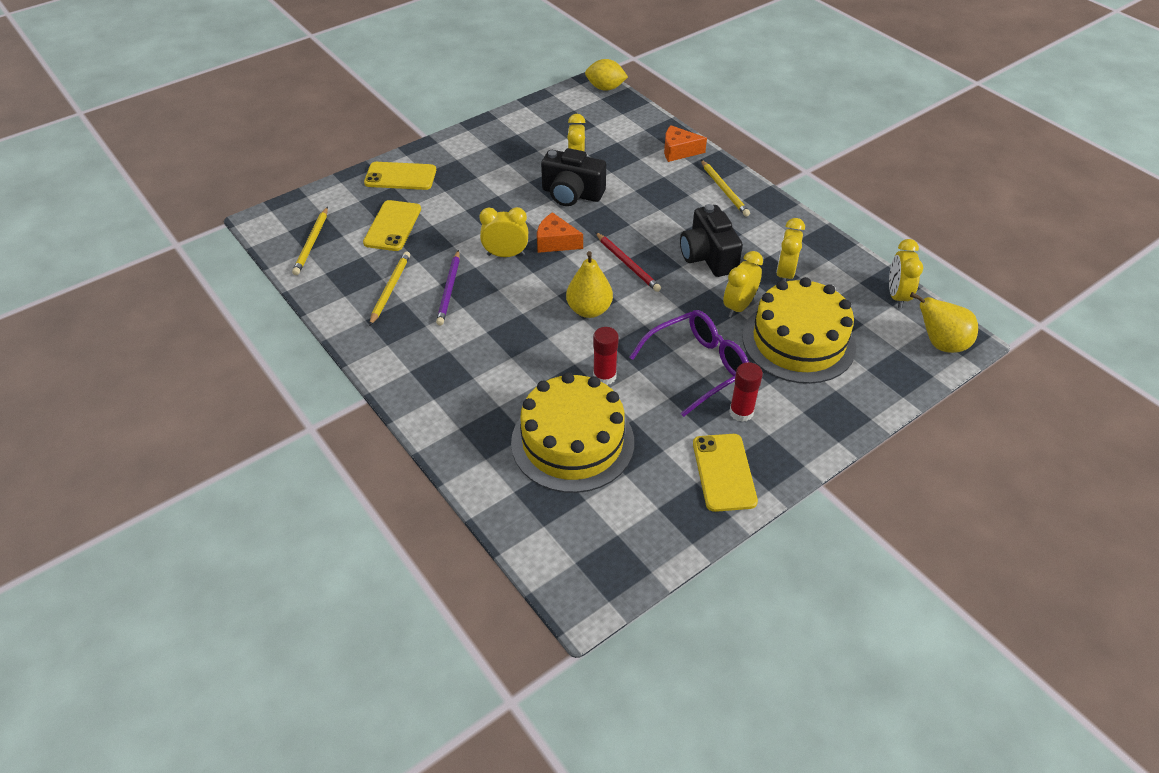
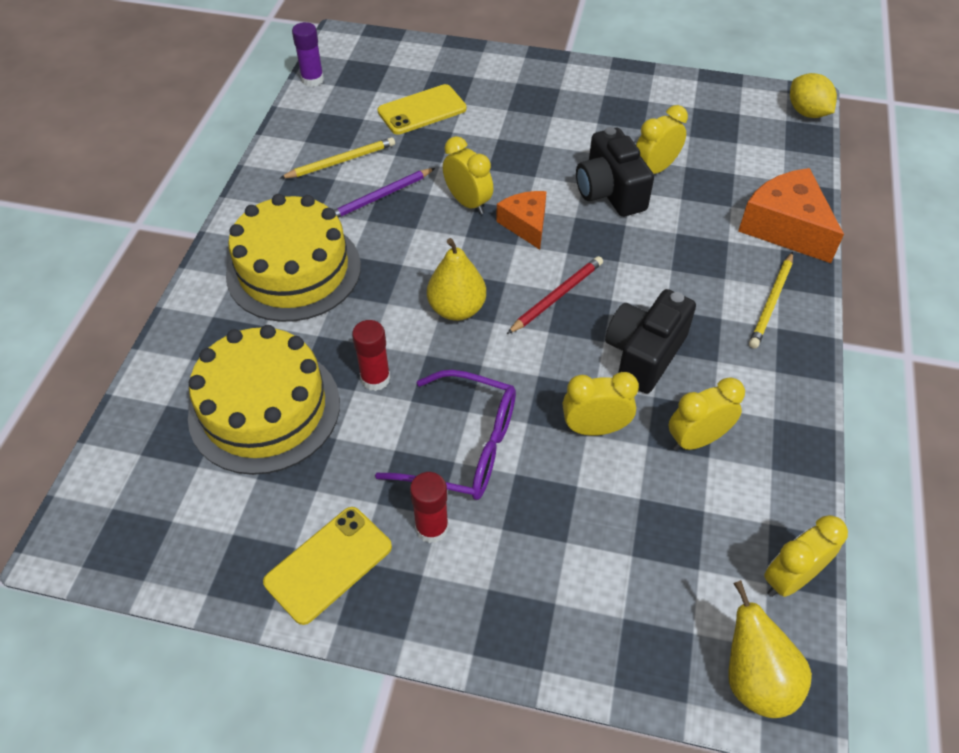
camera: 50 degrees right, 5 degrees up
yellow pencil [292,207,328,275] -> none
yellow phone [364,162,436,190] -> none
red pencil [595,232,661,292] -> red pencil turned 150 degrees counterclockwise [507,256,603,334]
orange cheese [664,125,707,162] -> orange cheese [738,168,844,263], size x1.62
yellow cake [742,277,856,384] -> yellow cake moved to [226,194,361,322]
none -> purple glue stick [292,22,324,87]

